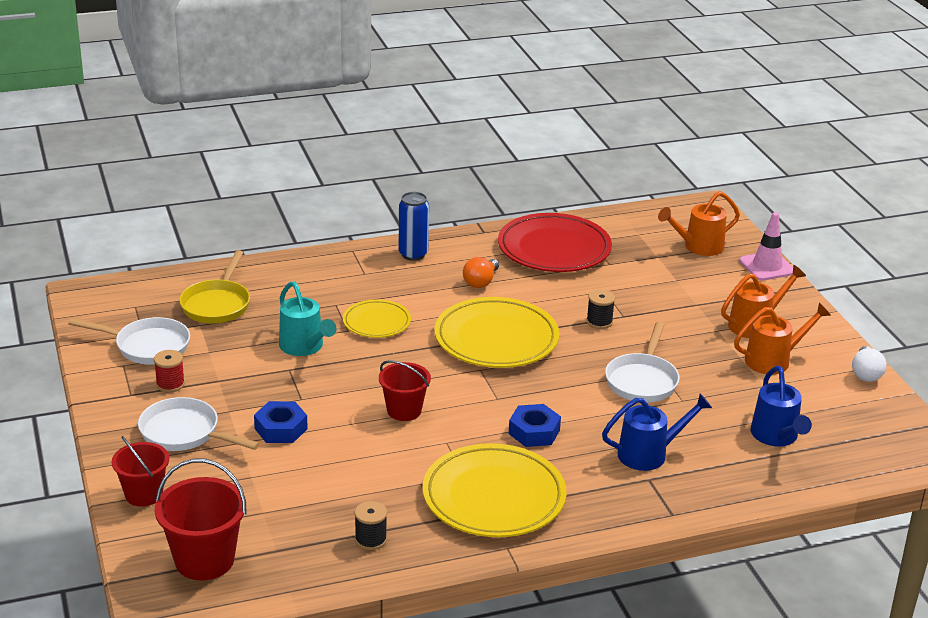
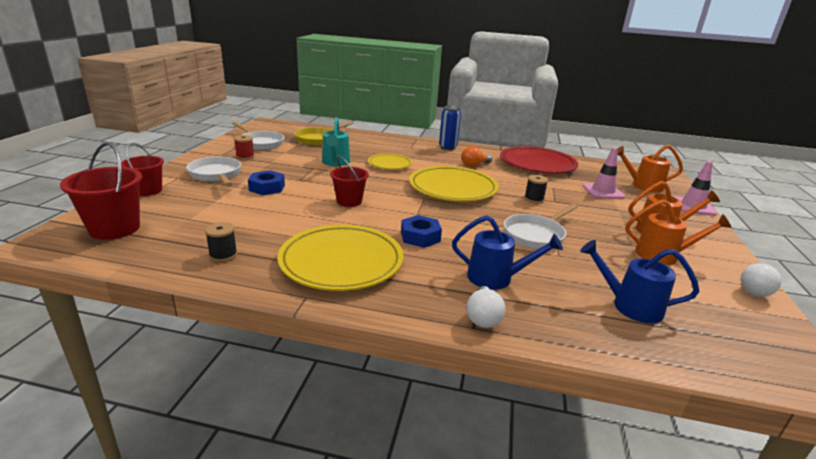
camera: 30 degrees right, 5 degrees down
blue watering can [751,366,812,446] -> blue watering can turned 90 degrees clockwise [580,240,700,323]
none -> white light bulb [467,286,505,328]
none -> pink traffic cone [582,148,625,199]

